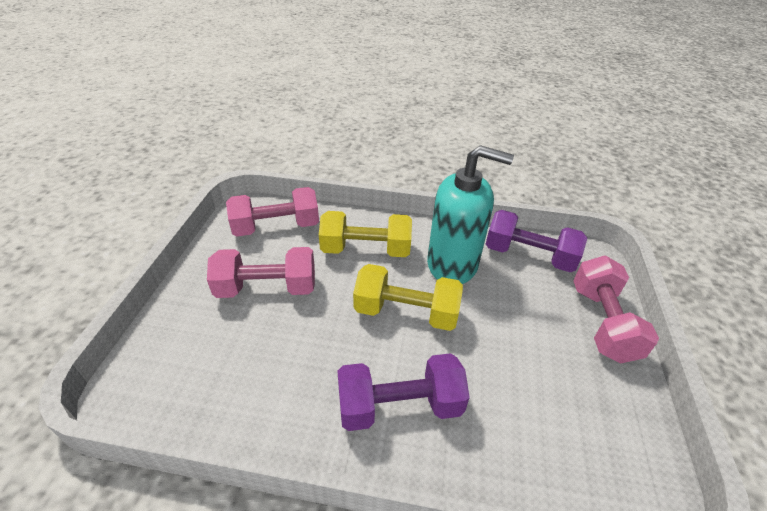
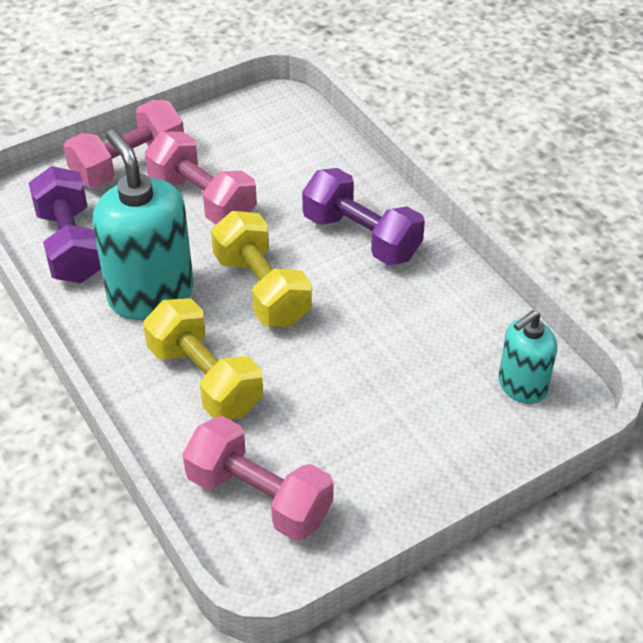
camera: 130 degrees left, 5 degrees up
pink dumbbell [207,247,315,298] -> pink dumbbell moved to [144,131,257,225]
none -> turquoise soap dispenser [498,310,557,404]

